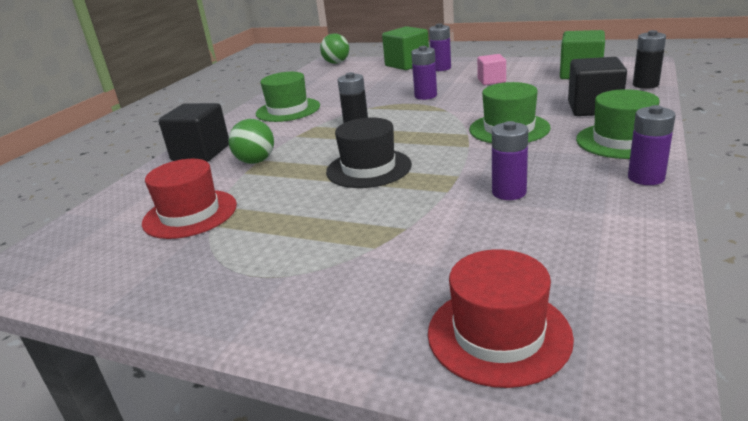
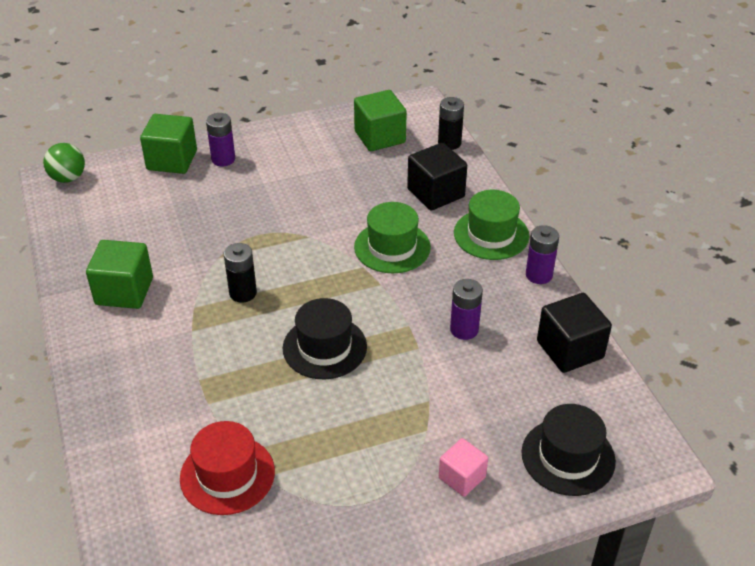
camera: 45 degrees left, 15 degrees up
black cube [158,103,229,162] -> black cube moved to [537,293,612,373]
green ball [229,119,274,164] -> none
green hat [256,72,320,122] -> green cube [86,240,153,309]
purple battery [411,46,437,100] -> none
red hat [428,249,574,388] -> black hat [522,404,616,496]
pink cube [477,54,506,85] -> pink cube moved to [439,438,488,497]

